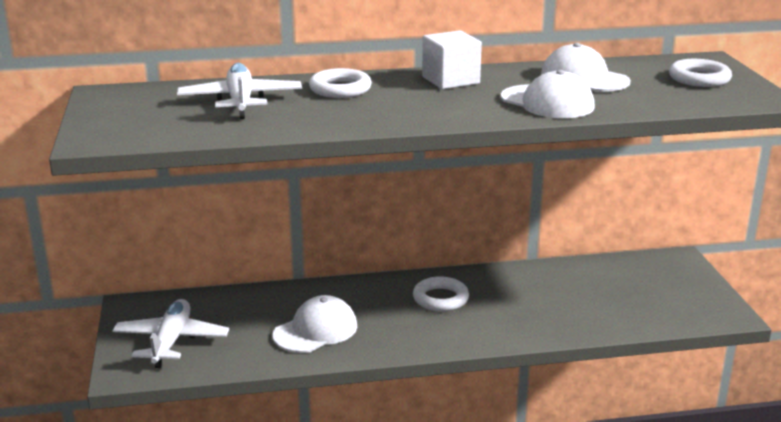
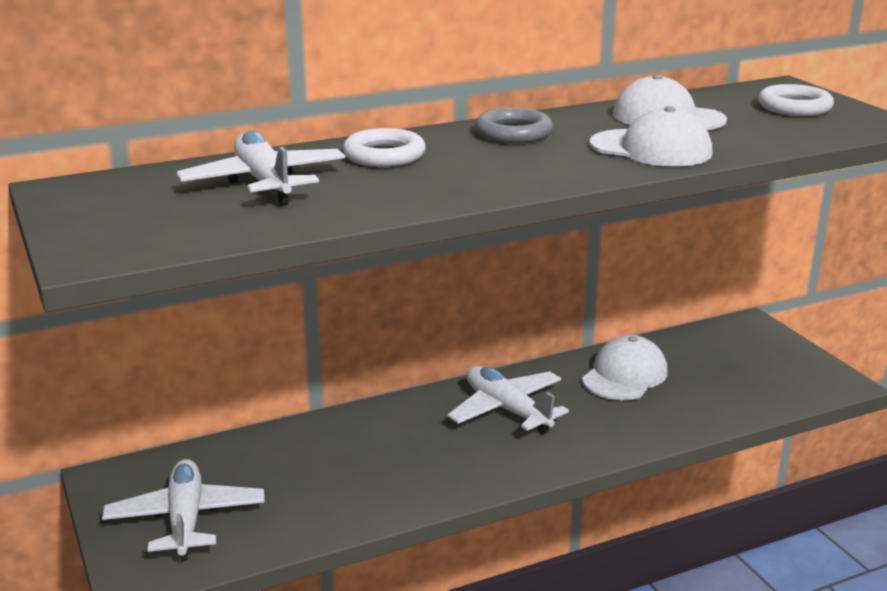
camera: 15 degrees left, 0 degrees up
white cap [273,295,357,353] -> white cap moved to [582,335,668,400]
white ring [413,276,469,312] -> white plane [447,366,569,435]
white cube [422,30,482,89] -> grey ring [475,108,553,143]

